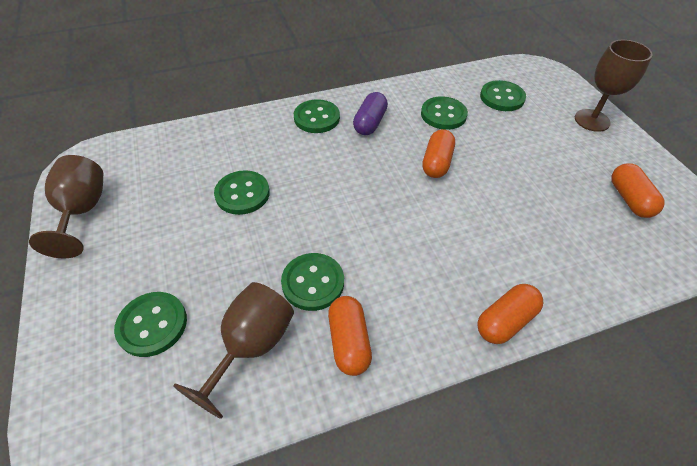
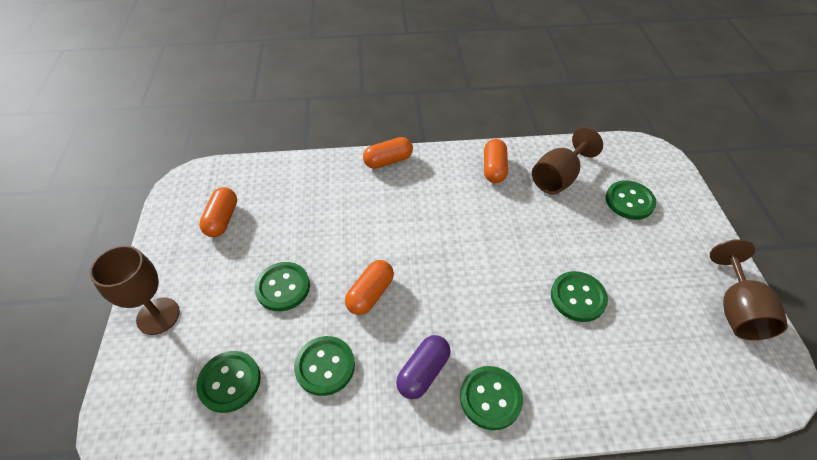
camera: 165 degrees left, 0 degrees up
green button [281,253,344,311] -> green button moved to [255,262,310,311]

